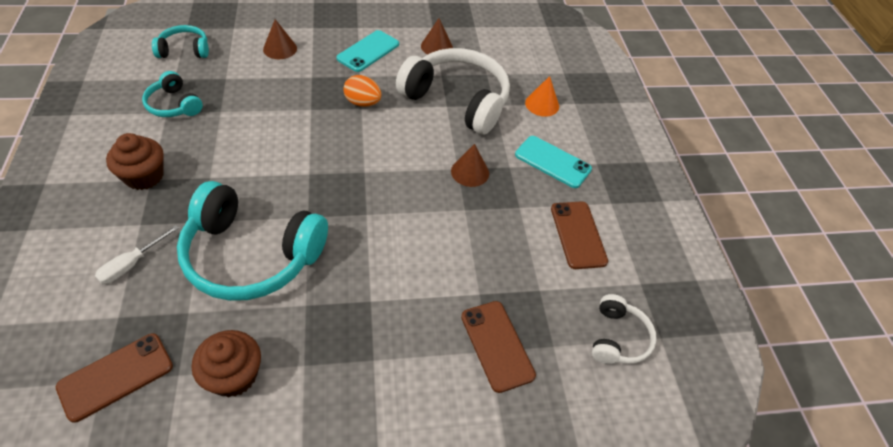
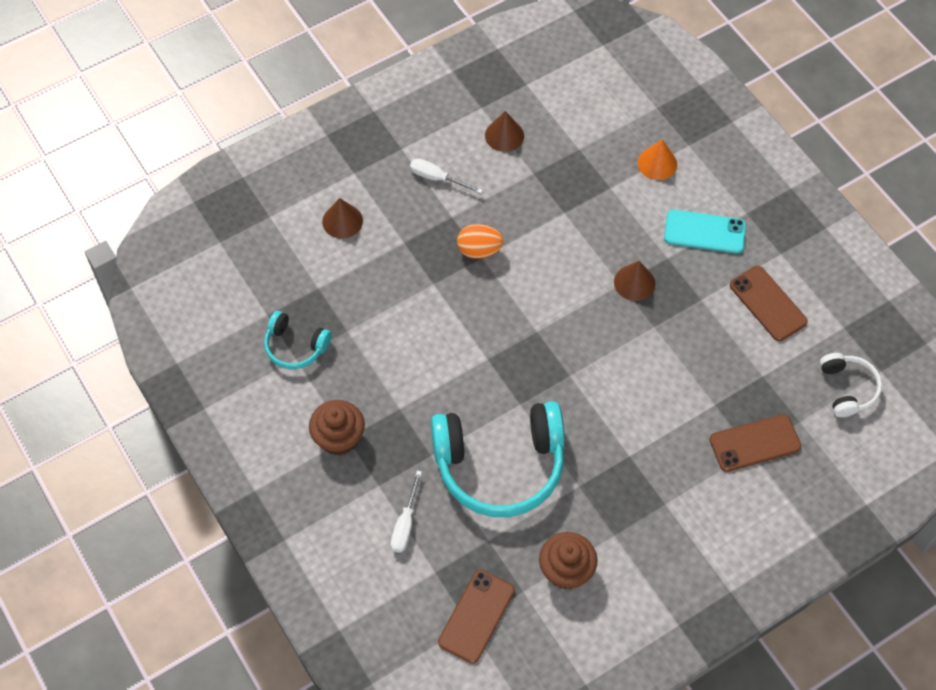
camera: 20 degrees left, 10 degrees up
turquoise headphones [152,25,209,58] -> none
turquoise phone [336,30,399,72] -> white screwdriver [410,158,483,194]
white headphones [396,48,510,135] -> none
brown phone [461,301,536,393] -> brown phone turned 60 degrees counterclockwise [710,414,801,472]

